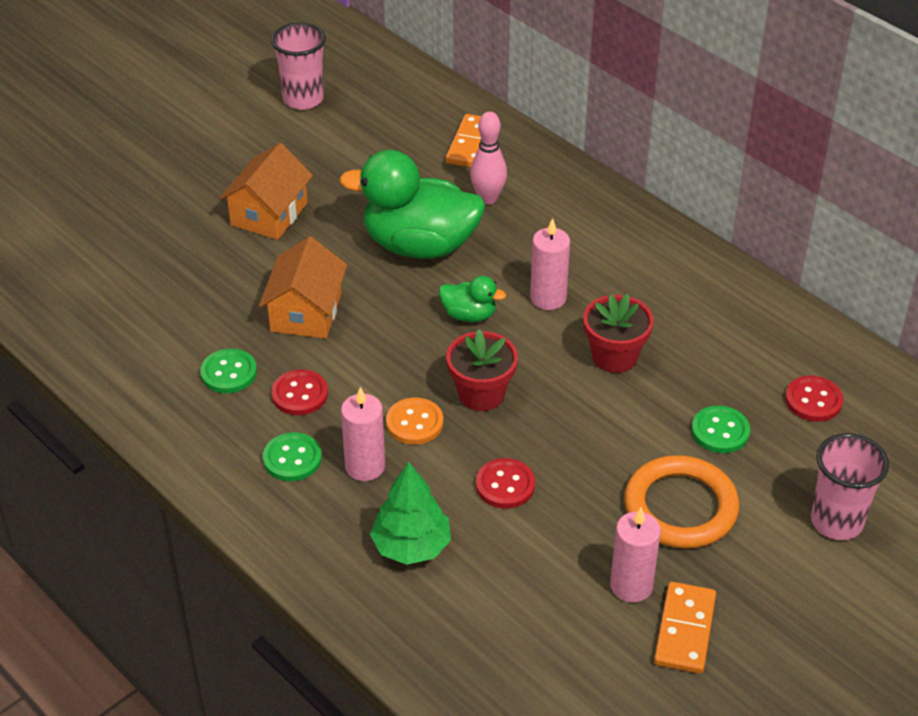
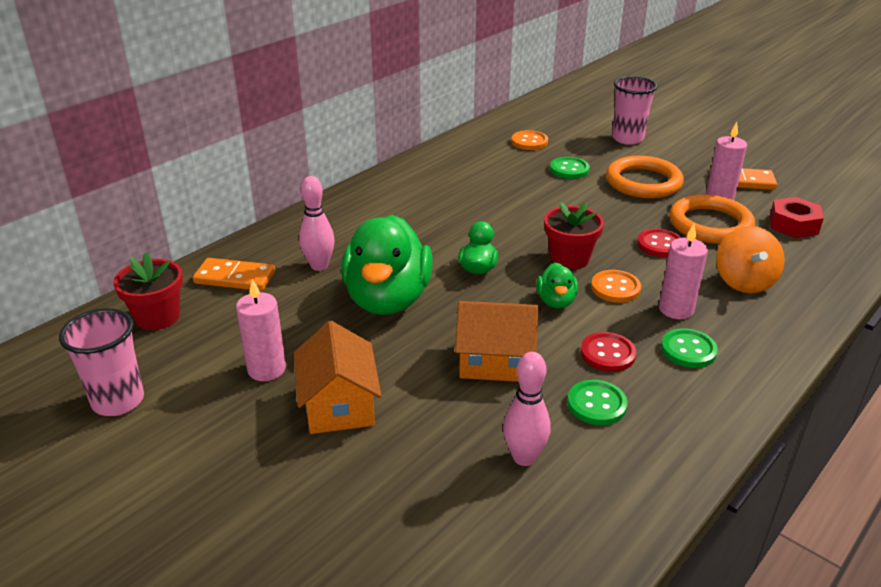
camera: 95 degrees left, 10 degrees down
orange house [219,143,313,240] -> orange house turned 60 degrees clockwise [294,321,382,434]
green tree [370,462,451,565] -> orange spinning top [716,226,785,293]
pink candle [530,218,570,310] -> pink candle moved to [236,279,286,381]
red flower pot [583,294,654,373] -> red flower pot moved to [113,252,183,330]
red button [785,376,843,422] -> orange button [511,130,548,150]
none -> pink bowling pin [503,352,550,466]
none -> green duck [536,262,578,309]
none -> orange ring [669,194,755,244]
none -> red nut [770,197,824,238]

